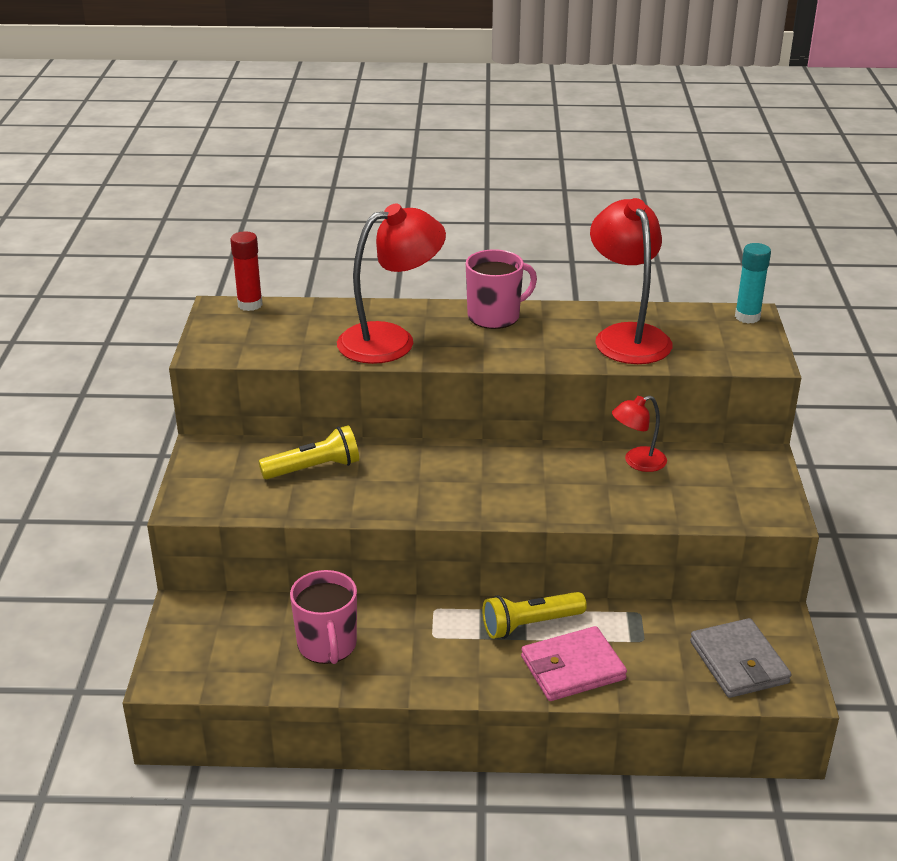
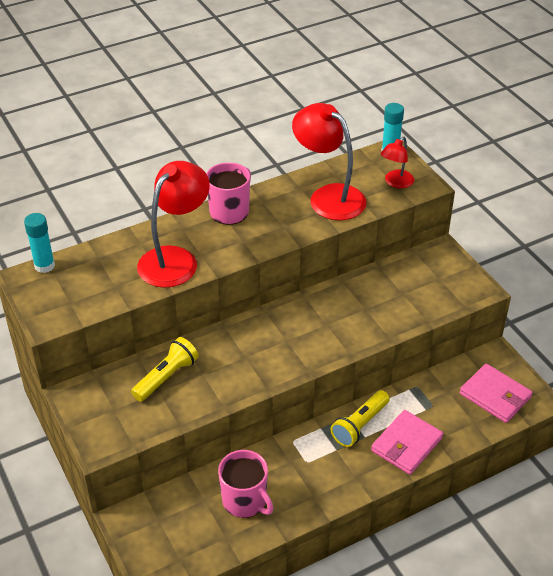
camera: 30 degrees left, 10 degrees up
red glue stick [230,231,263,311] -> turquoise glue stick [24,213,55,273]
red lamp [612,396,667,472] -> red lamp moved to [381,136,414,188]
grey wallet [690,618,792,698] -> pink wallet [460,363,533,423]

